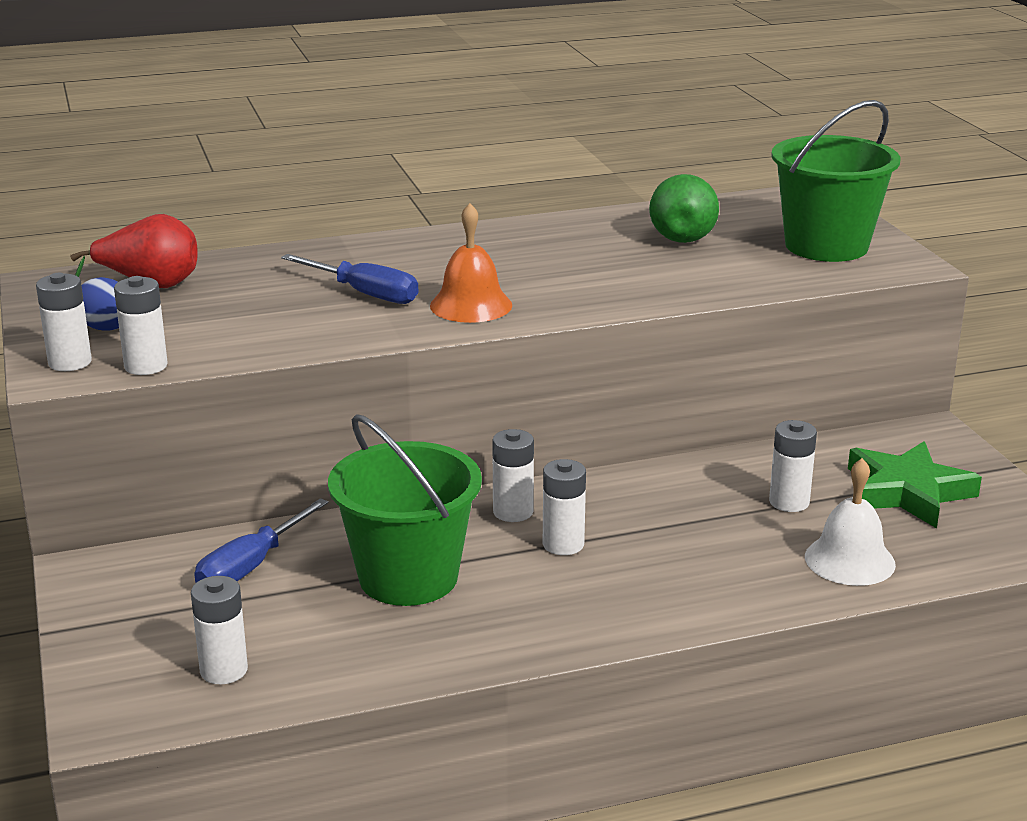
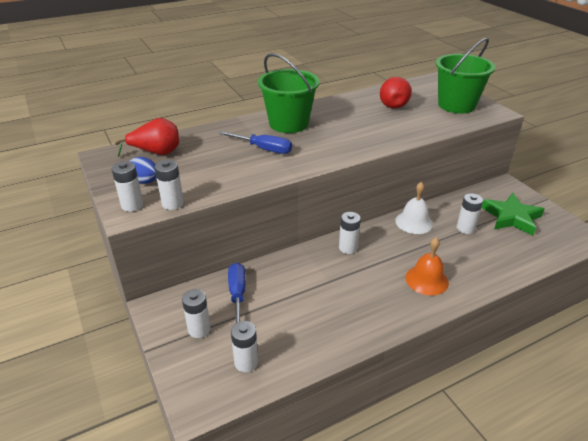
camera: 10 degrees left, 10 degrees up
blue screwdriver [194,498,329,583] -> blue screwdriver turned 150 degrees clockwise [228,263,246,323]
green bucket [328,414,482,606] -> green bucket moved to [258,53,320,133]
orange bell [430,203,512,323] -> orange bell moved to [406,237,449,296]
white battery [543,459,586,555] -> white battery moved to [182,289,211,338]
green pear [649,174,719,243] -> red pear [380,77,412,109]
white bell [805,458,896,586] -> white bell moved to [395,182,433,234]

